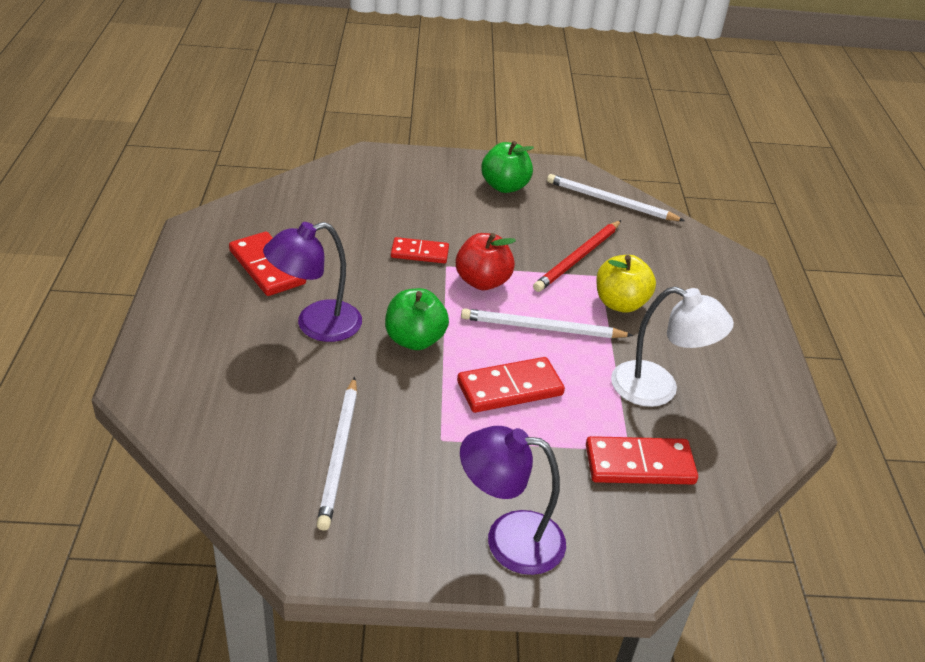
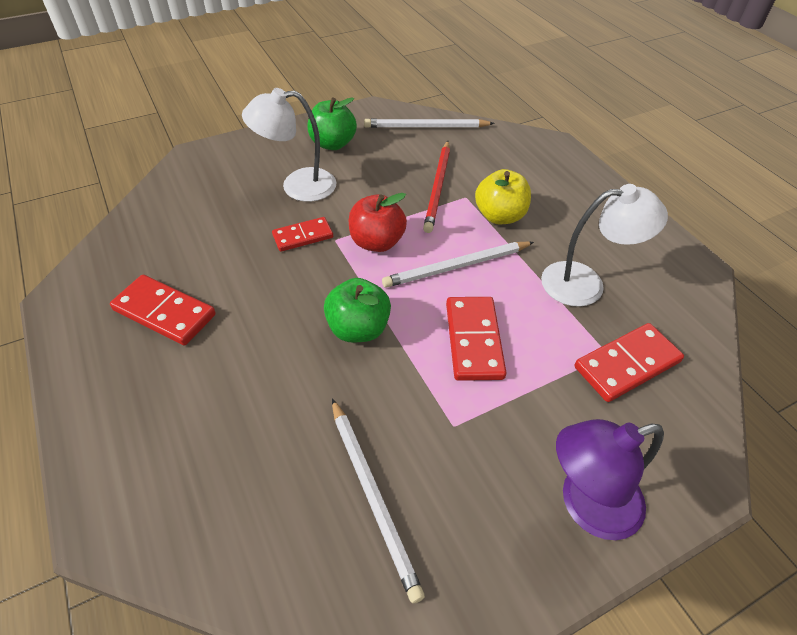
camera: 25 degrees left, 10 degrees up
purple lamp [263,222,362,342] -> none
red domino [457,357,565,413] -> red domino turned 45 degrees counterclockwise [446,297,507,381]
none -> white lamp [242,88,336,202]

